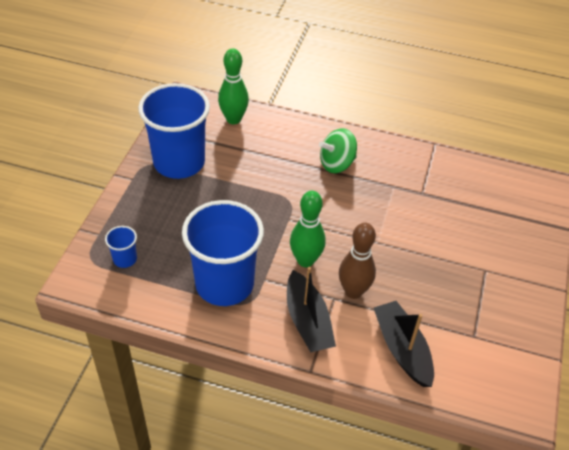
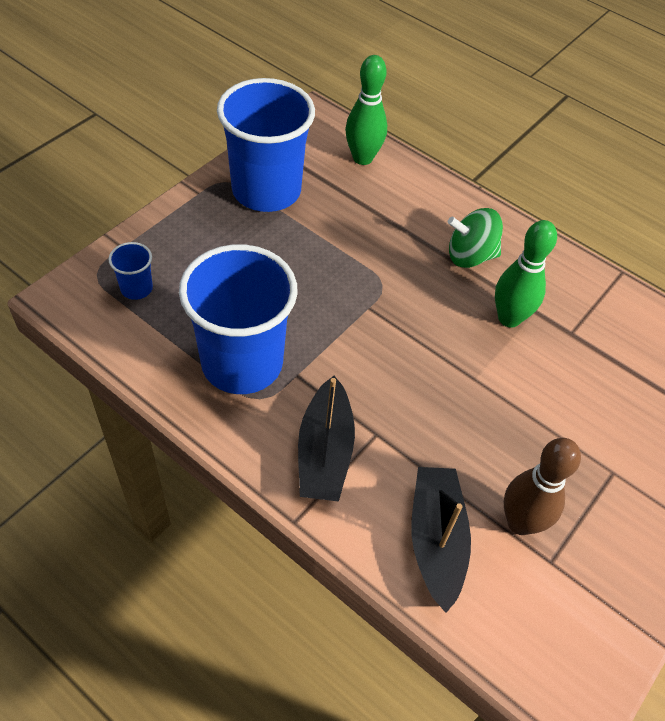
camera: 20 degrees right, 5 degrees up
green bowling pin [290,191,326,267] -> green bowling pin moved to [495,220,557,328]
brown bowling pin [339,222,376,299] -> brown bowling pin moved to [504,438,581,535]

